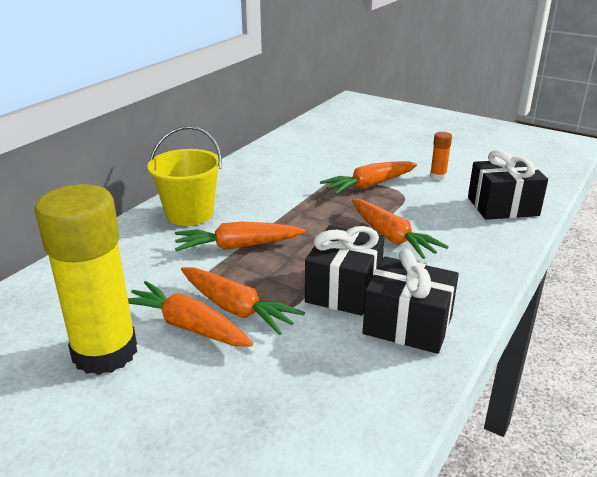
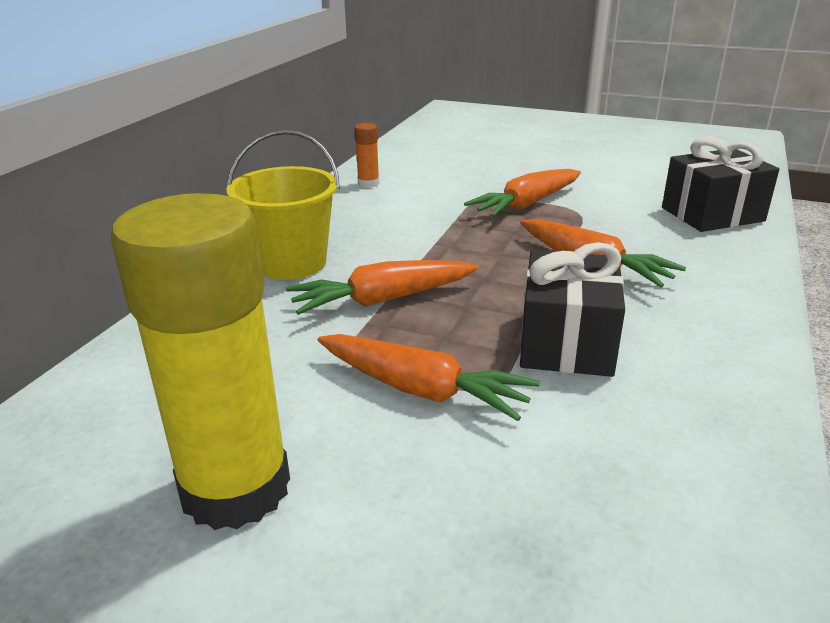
camera: 10 degrees left, 0 degrees up
orange carrot [128,281,253,347] -> none
black gift [363,249,459,354] -> none
orange glue stick [430,132,452,180] -> orange glue stick moved to [354,123,379,188]

